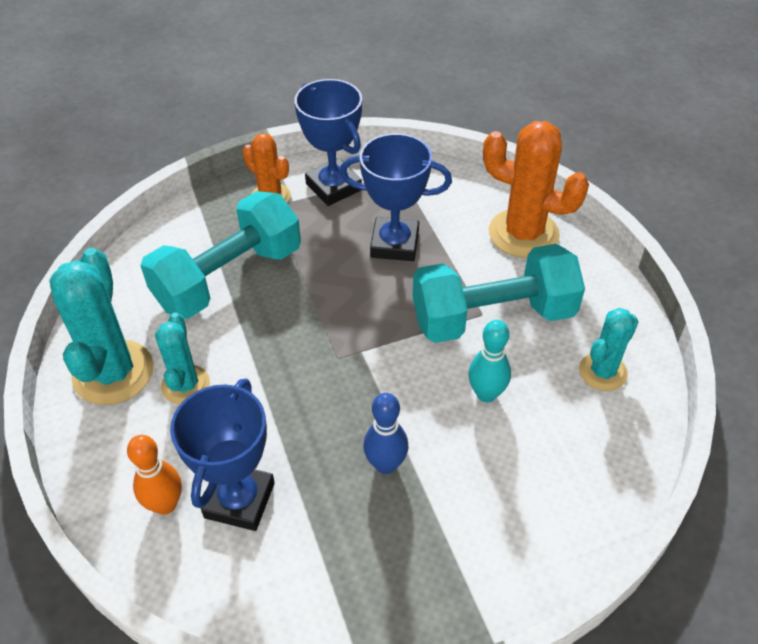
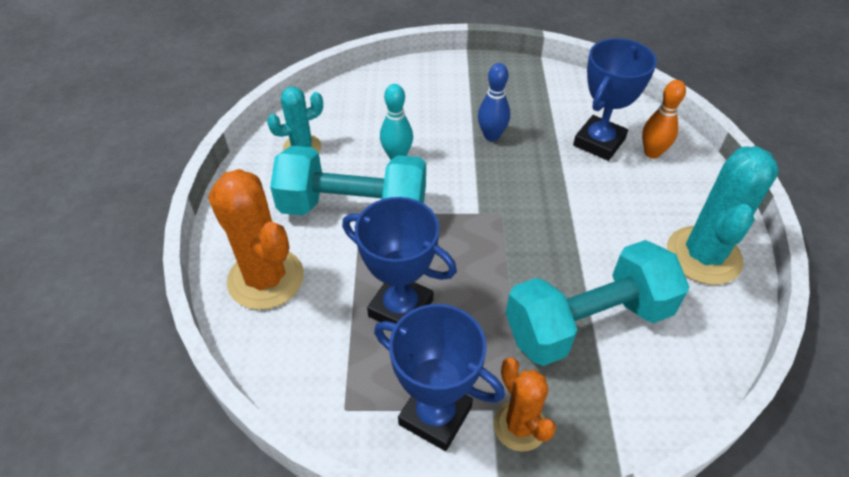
camera: 160 degrees left, 0 degrees up
turquoise cactus [155,312,210,404] -> none
blue trophy [294,79,362,206] -> blue trophy turned 45 degrees counterclockwise [374,304,505,451]

